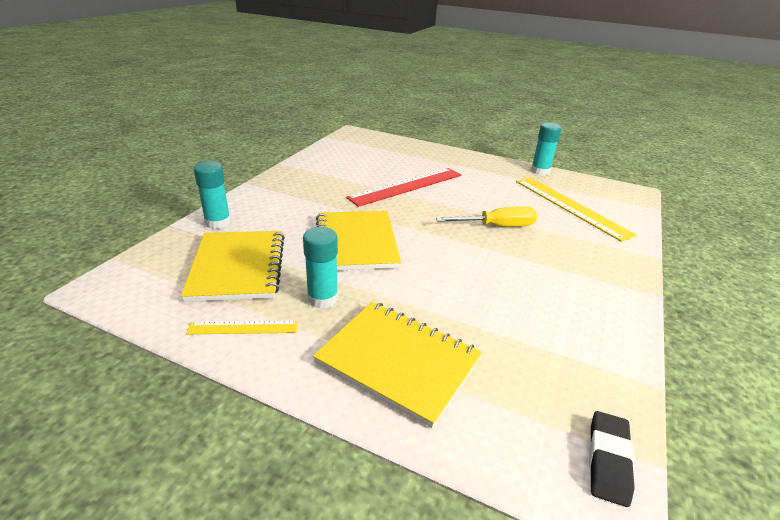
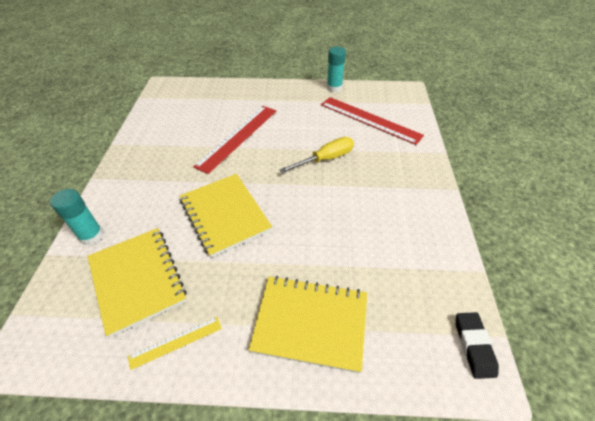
camera: 20 degrees left, 15 degrees up
turquoise glue stick [303,227,338,308] -> none
yellow ruler [516,177,637,242] -> red ruler [321,97,424,145]

